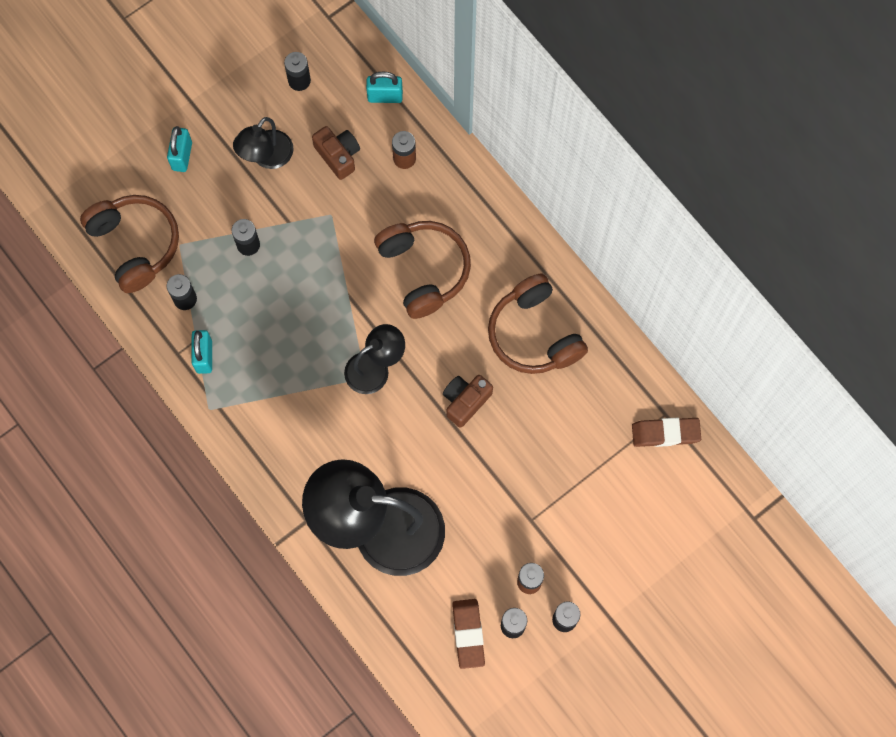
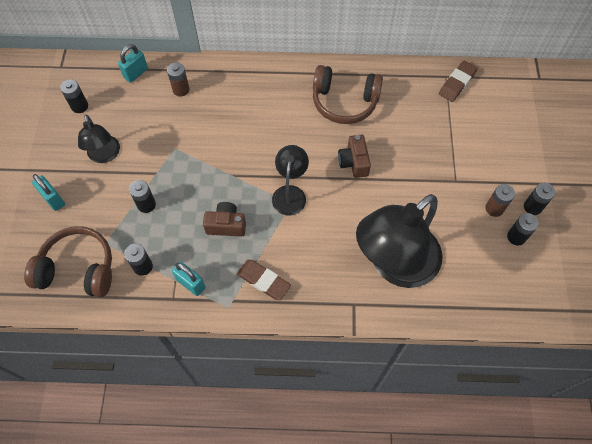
camera: 50 degrees left, 10 degrees down
brown camera [312,126,360,180] -> brown camera moved to [203,202,246,237]
brown headphones [374,221,471,319] -> none
brown eraser [452,599,485,669] -> brown eraser moved to [237,260,291,300]

